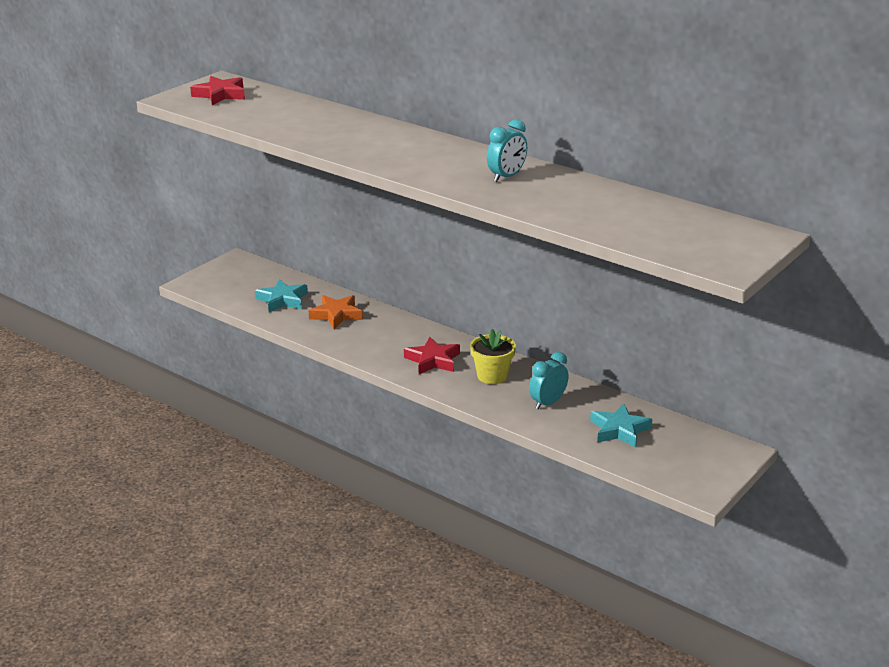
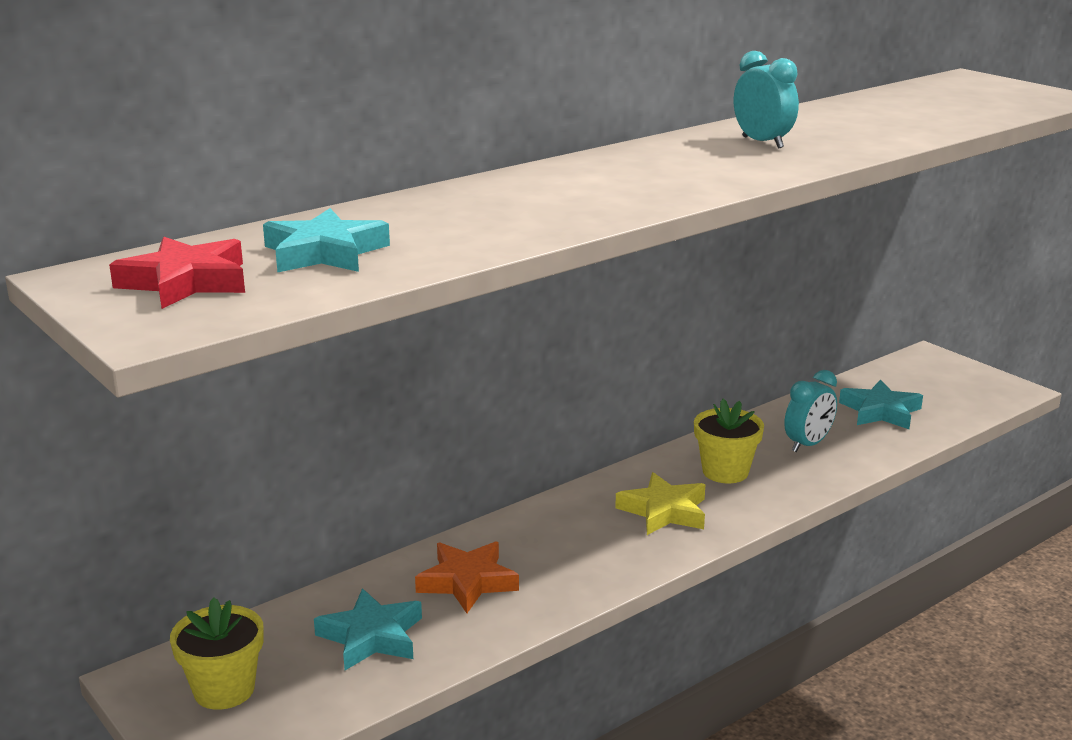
camera: 75 degrees left, 5 degrees down
red star [404,337,460,374] -> yellow star [615,472,705,535]
turquoise clock [529,352,569,409] -> turquoise clock turned 105 degrees counterclockwise [784,370,837,452]
none -> yellow flower pot [170,597,264,710]
none -> turquoise star [263,208,390,273]

